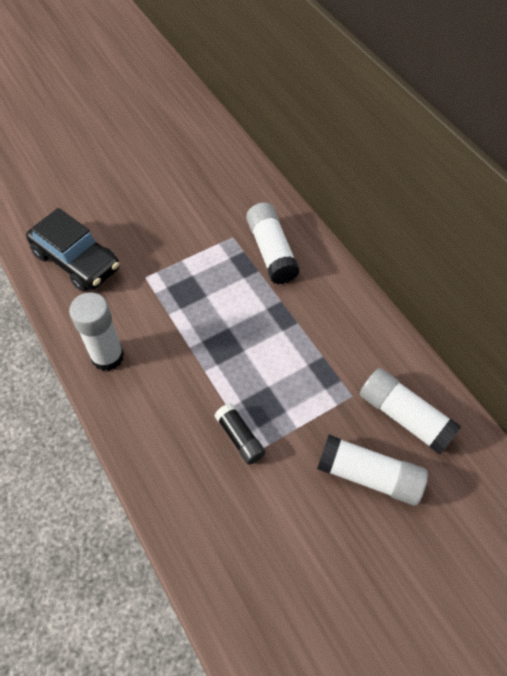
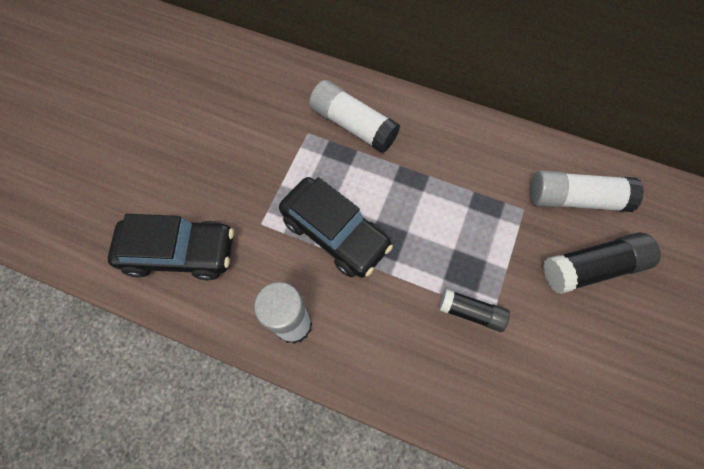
camera: 35 degrees left, 10 degrees up
white glue stick [317,435,428,505] -> black glue stick [543,232,661,294]
none -> black car [279,177,393,278]

